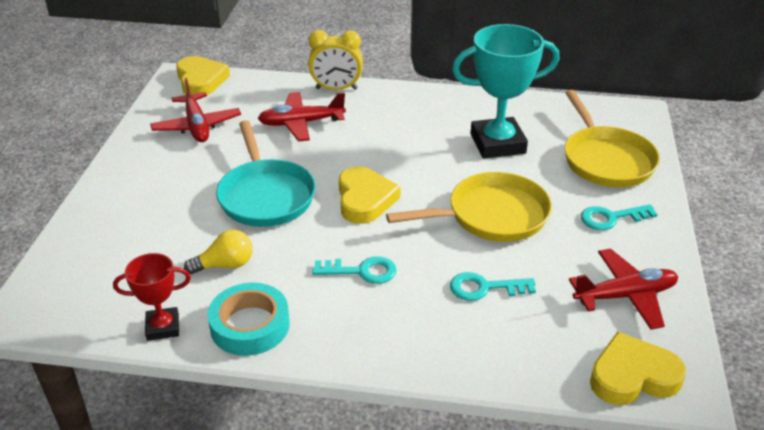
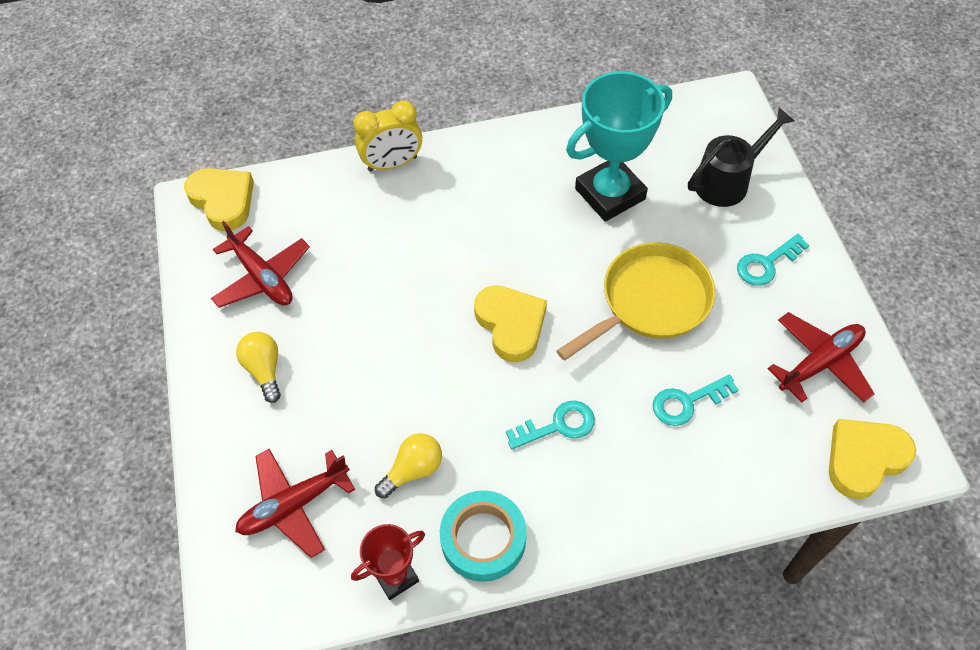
camera: 20 degrees left, 20 degrees up
turquoise pan [216,121,316,227] -> none
red plane [258,92,346,141] -> red plane moved to [235,449,355,558]
yellow pan [564,90,660,187] -> black watering can [688,108,794,207]
none -> yellow light bulb [236,332,281,403]

